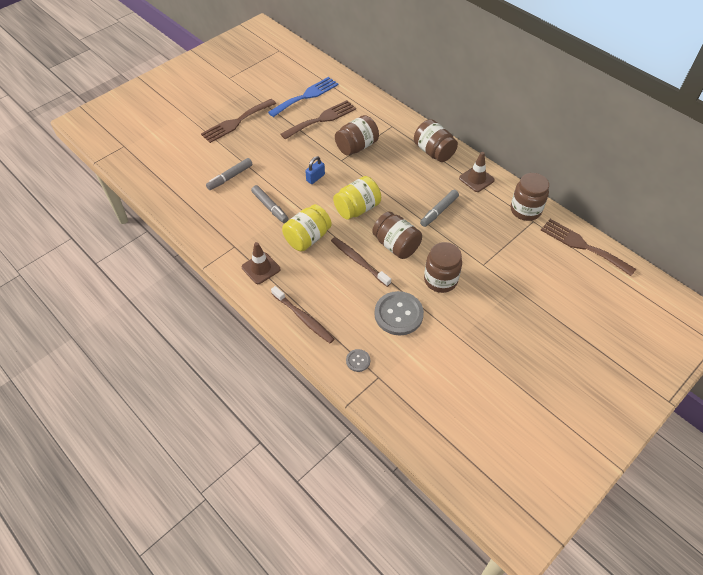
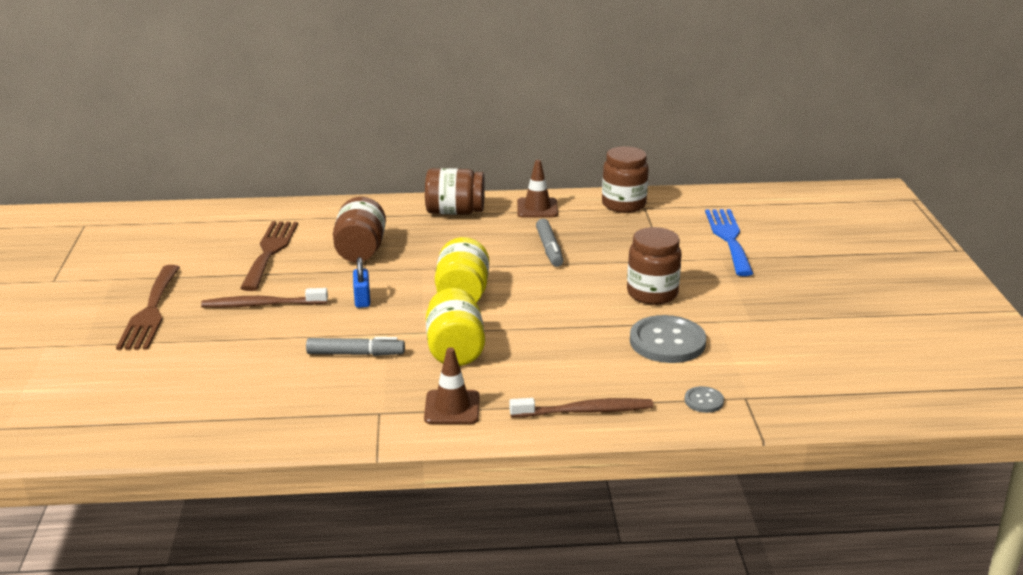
camera: 50 degrees left, 25 degrees down
grey marker [206,158,253,190] -> none
blue fork [268,77,339,117] -> blue fork moved to [705,209,754,276]
brown toothbrush [331,237,391,287] -> brown toothbrush moved to [201,288,328,308]
brown jar [372,212,422,259] -> none
brown fork [541,219,636,276] -> none

